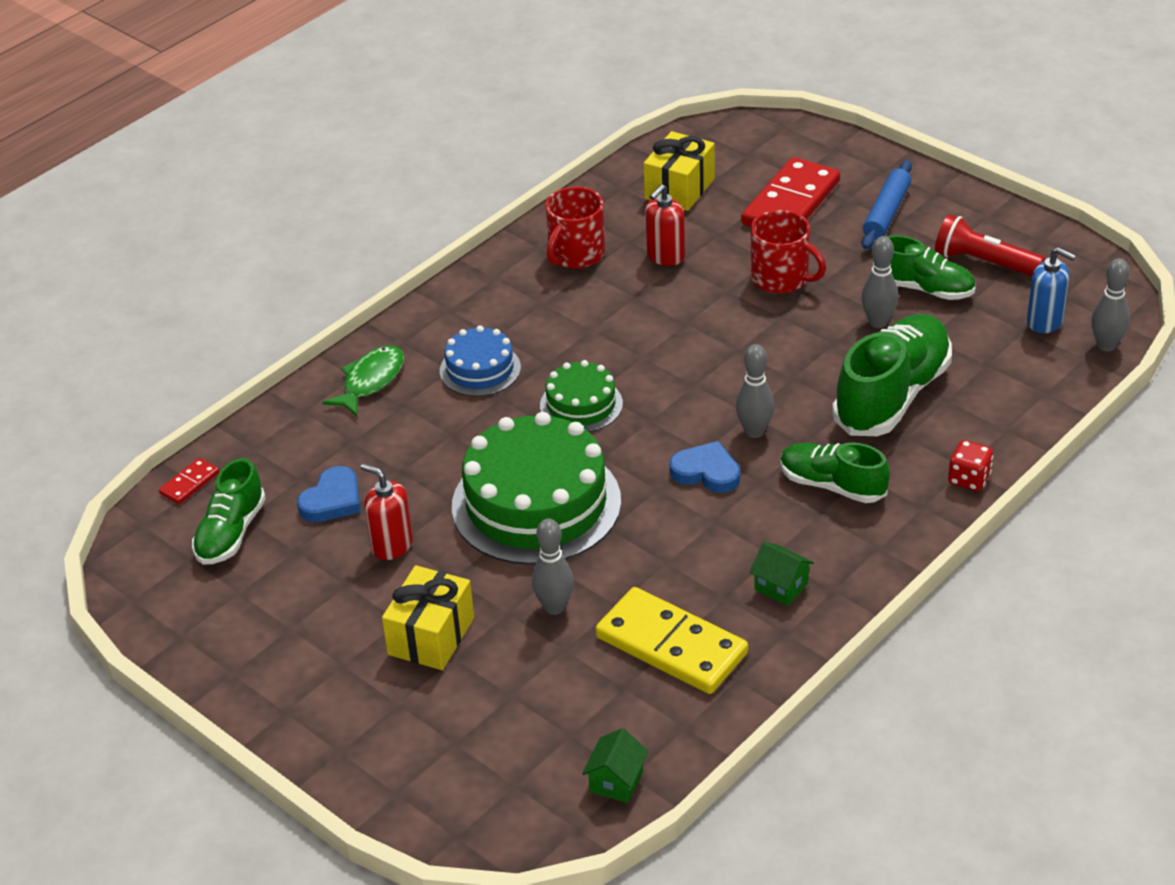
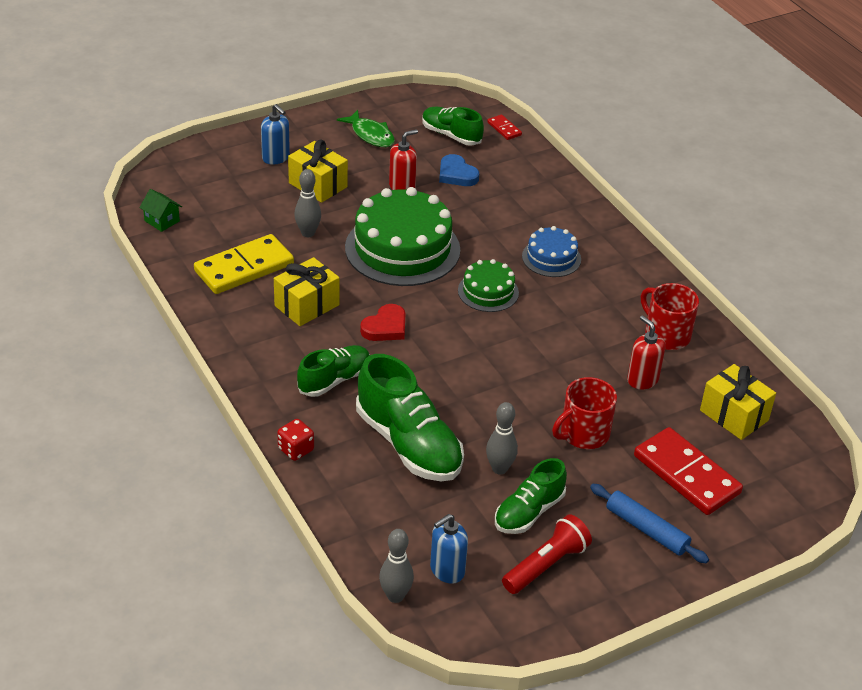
camera: 105 degrees right, 0 degrees up
green fish [322,345,404,416] -> green fish moved to [337,110,395,147]
blue heart [669,441,740,493] -> red heart [360,304,406,341]
grey bowling pin [736,344,774,438] -> none
green house [750,542,814,606] -> none
none -> blue soap dispenser [261,104,290,165]
none -> yellow gift [274,257,340,326]

